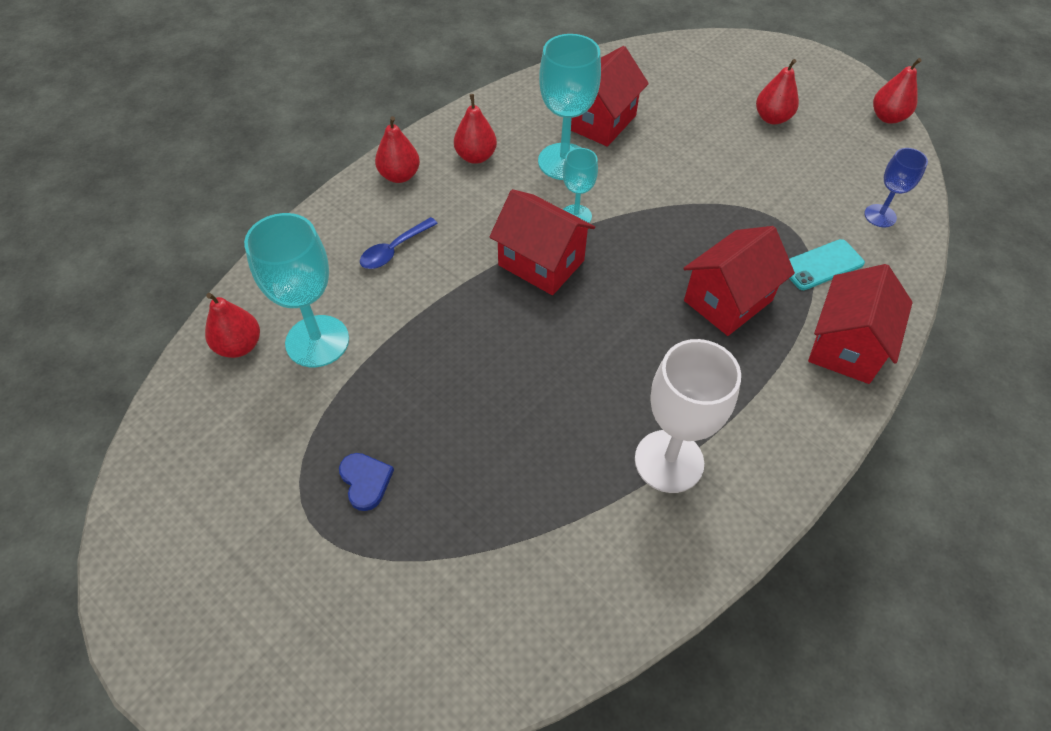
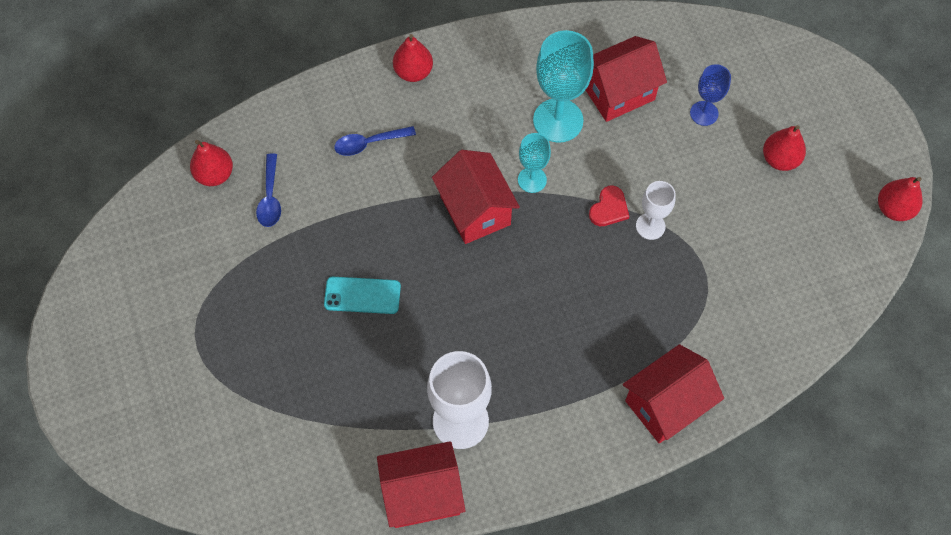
camera: 30 degrees right, 10 degrees up
turquoise goblet [244,213,349,367] -> blue spoon [256,154,281,227]
blue heart [339,453,394,511] -> none
red pear [454,94,497,164] -> none
red house [684,226,795,336] -> red house moved to [377,441,465,528]
turquoise phone [789,239,865,290] -> turquoise phone moved to [324,277,401,314]
blue goblet [864,148,928,227] -> blue goblet moved to [690,64,731,126]
none -> red heart [589,186,629,226]
none -> white goblet [636,181,676,240]

